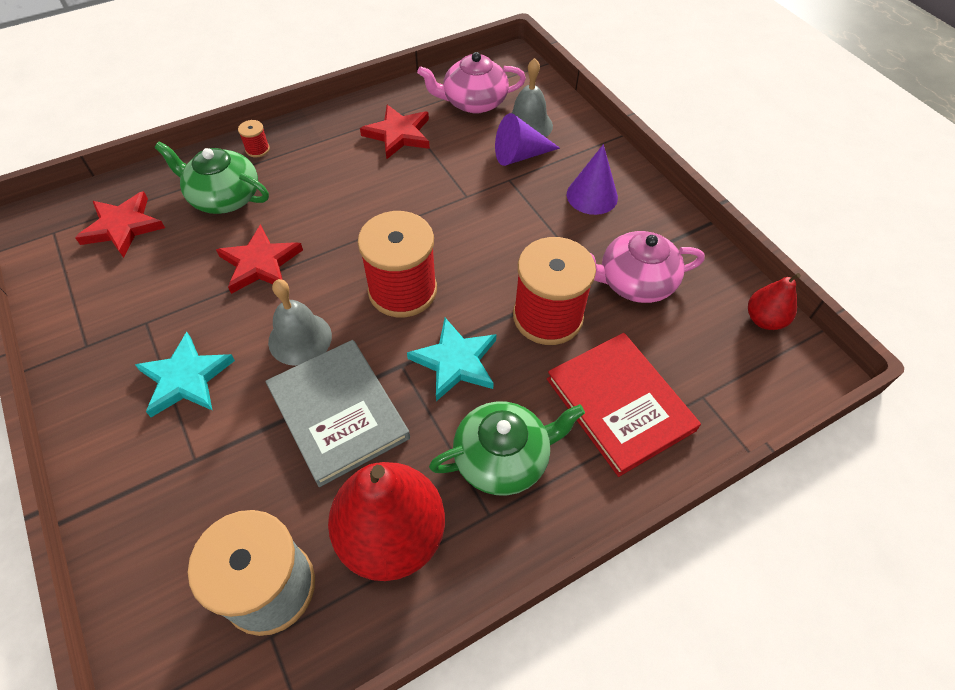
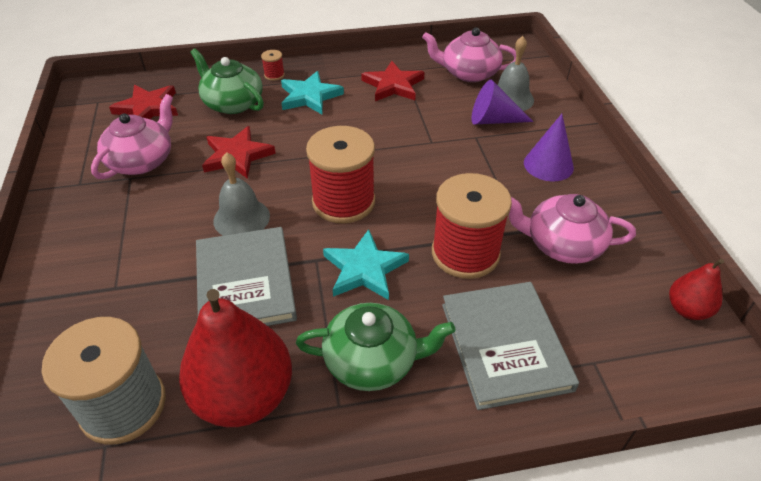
camera: 20 degrees right, 10 degrees down
turquoise star [135,332,235,417] -> turquoise star moved to [281,71,344,114]
red book [547,333,701,477] -> grey book [442,282,579,410]
none -> pink teapot [91,94,173,179]

